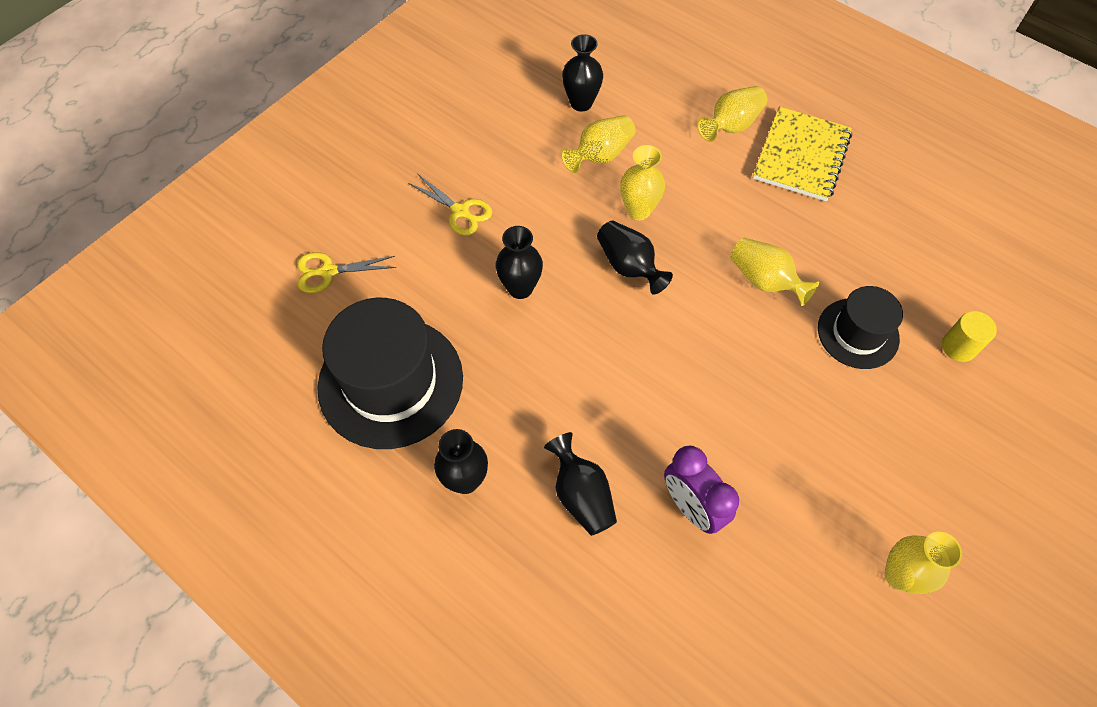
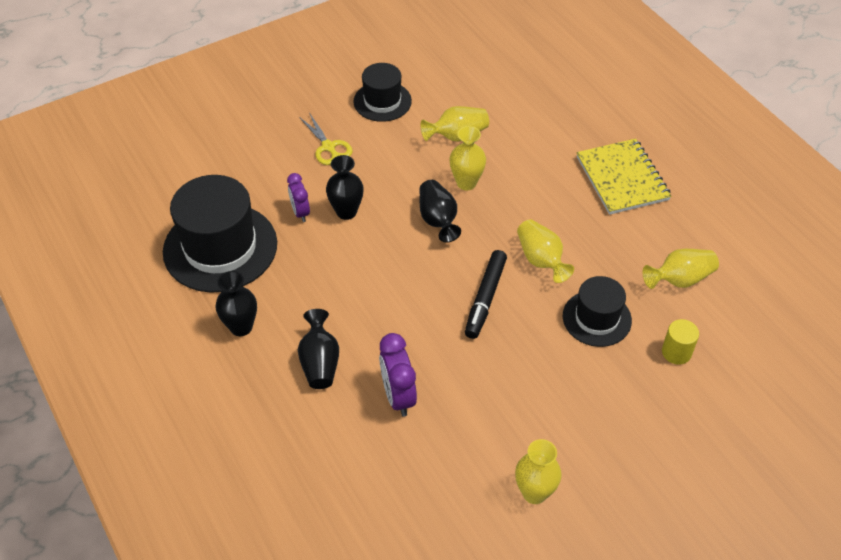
camera: 20 degrees right, 10 degrees down
yellow scissors [297,252,396,293] -> none
black vase [562,34,603,112] -> none
yellow vase [697,86,767,142] -> yellow vase moved to [643,249,719,289]
yellow notebook [753,107,852,201] -> yellow notebook turned 60 degrees counterclockwise [577,139,671,215]
none -> purple clock [287,173,310,222]
none -> black hat [353,63,412,122]
none -> black marker [465,250,507,339]

